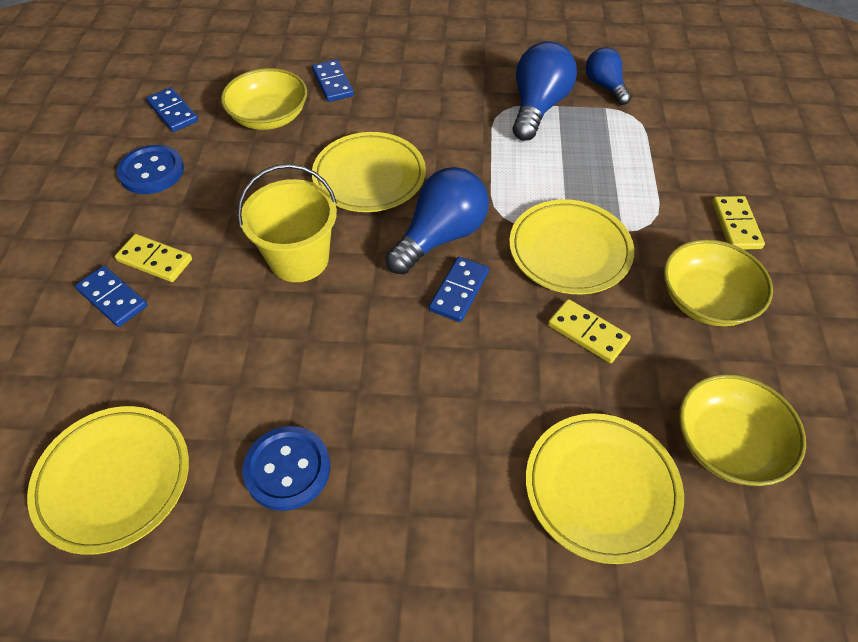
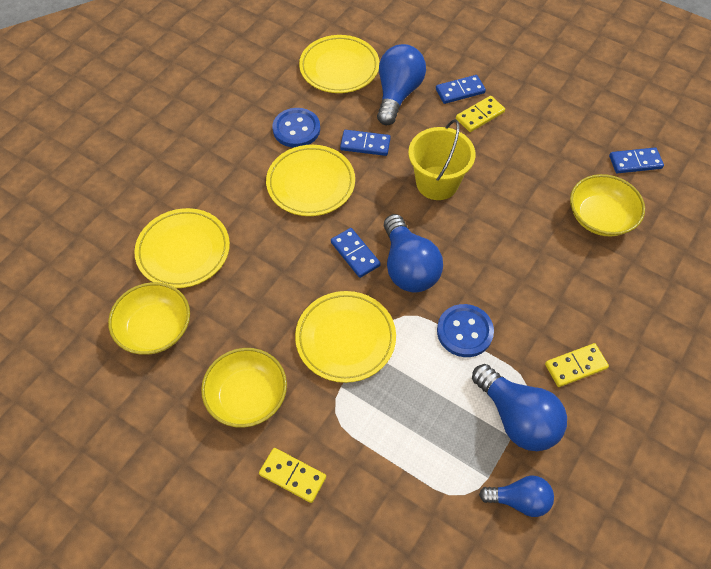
camera: 120 degrees right, 5 degrees up
blue button [117,145,184,194] -> blue button moved to [437,304,494,357]
blue domino [312,60,354,102] -> blue domino moved to [340,130,391,156]
yellow plate [312,132,426,212] -> yellow plate moved to [266,145,355,216]
yellow domino [548,299,631,363] -> yellow domino moved to [545,343,609,387]
none -> blue light bulb [377,44,426,125]

